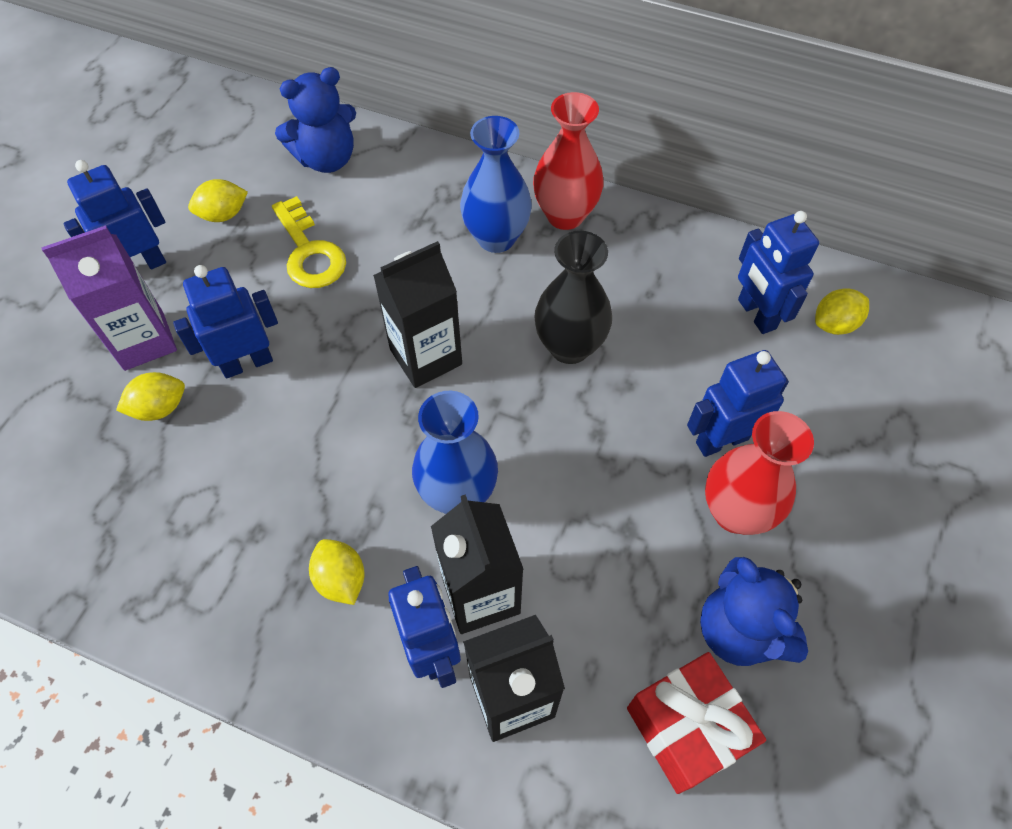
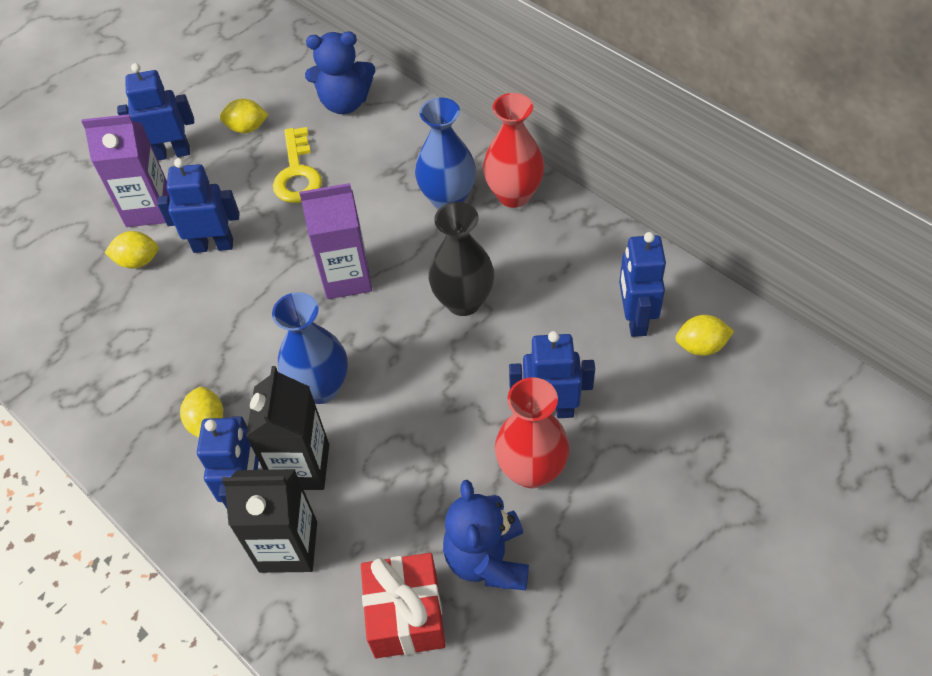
camera: 25 degrees right, 5 degrees down
black carton [373,241,462,388] -> purple carton [299,183,372,299]

